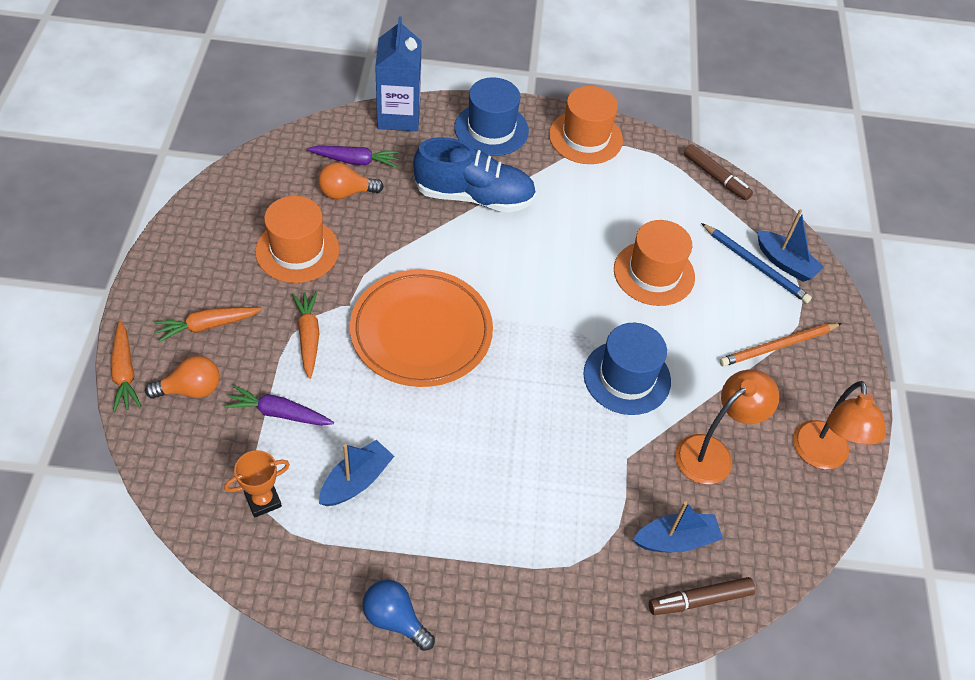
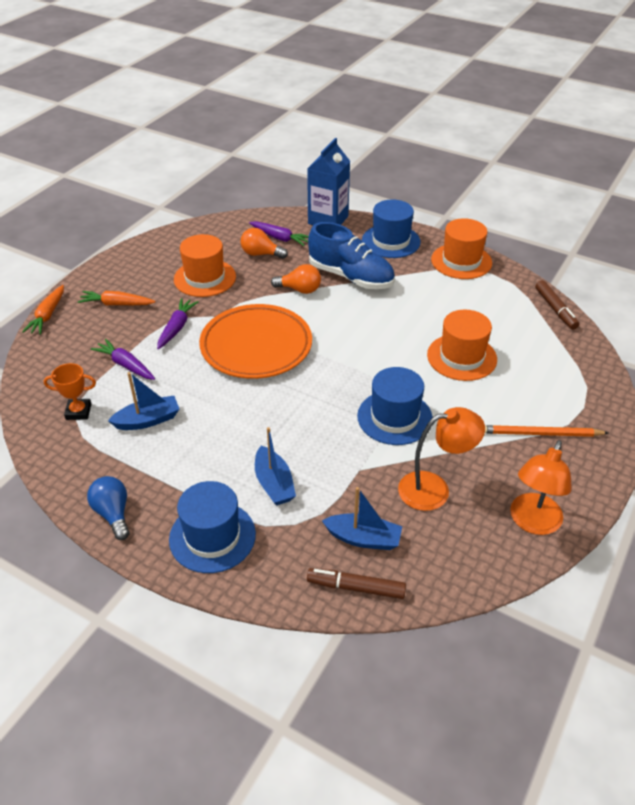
camera: 30 degrees right, 10 degrees down
orange light bulb [145,356,219,399] -> orange light bulb moved to [271,264,321,294]
orange carrot [292,291,319,379] -> purple carrot [157,298,198,349]
blue pencil [701,223,812,303] -> none
blue boat [757,209,824,282] -> blue boat moved to [255,427,296,506]
none -> blue hat [169,481,256,573]

